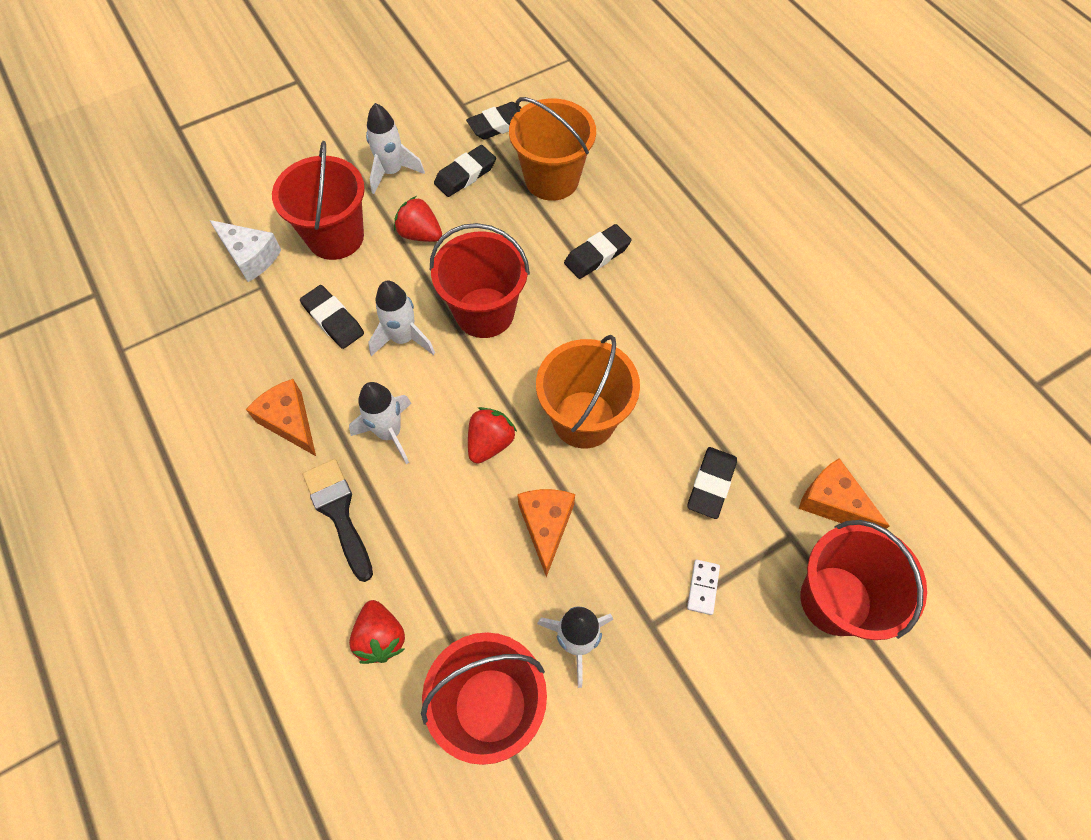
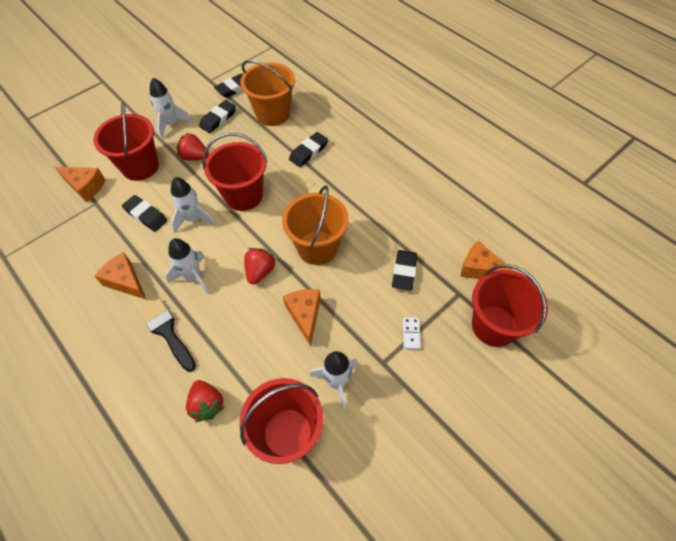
camera: 10 degrees left, 5 degrees down
white cheese [209,220,281,282] -> orange cheese [55,167,106,202]

